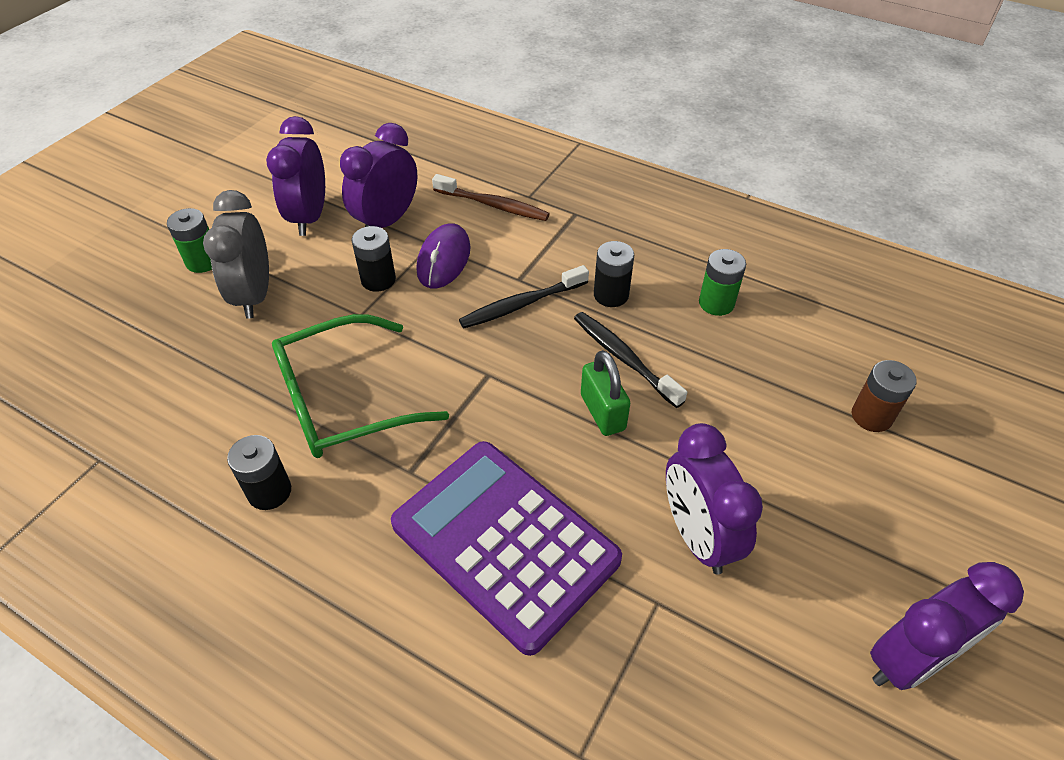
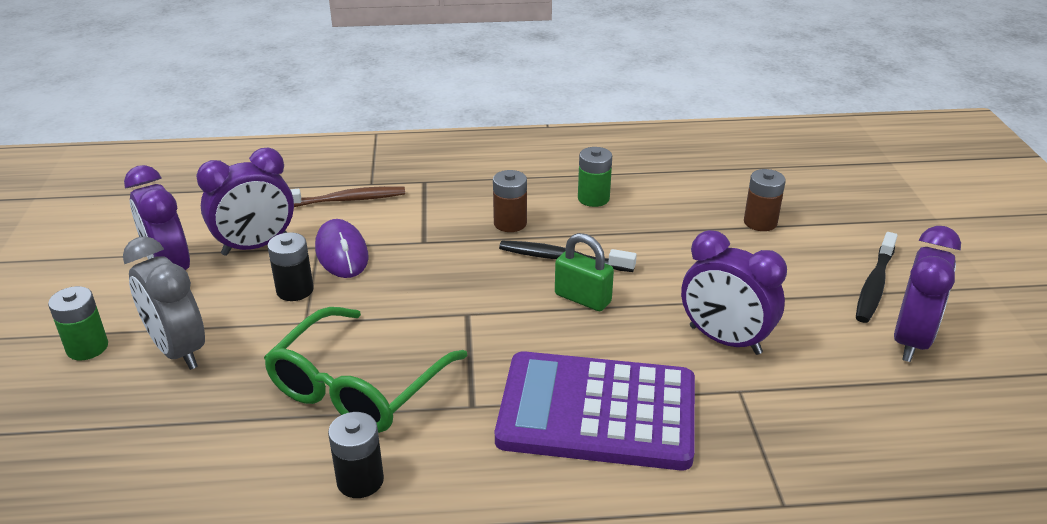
camera: 35 degrees left, 15 degrees down
purple clock [340,123,417,228] -> purple clock turned 120 degrees counterclockwise [196,148,294,256]
black toothbrush [459,265,589,328] -> black toothbrush moved to [856,232,898,323]
black battery [594,241,634,307] -> brown battery [493,170,527,232]

